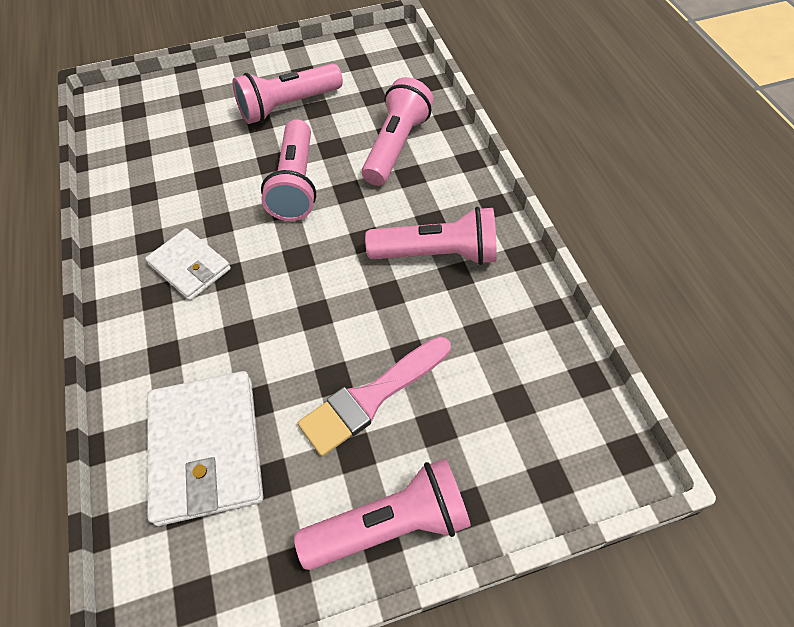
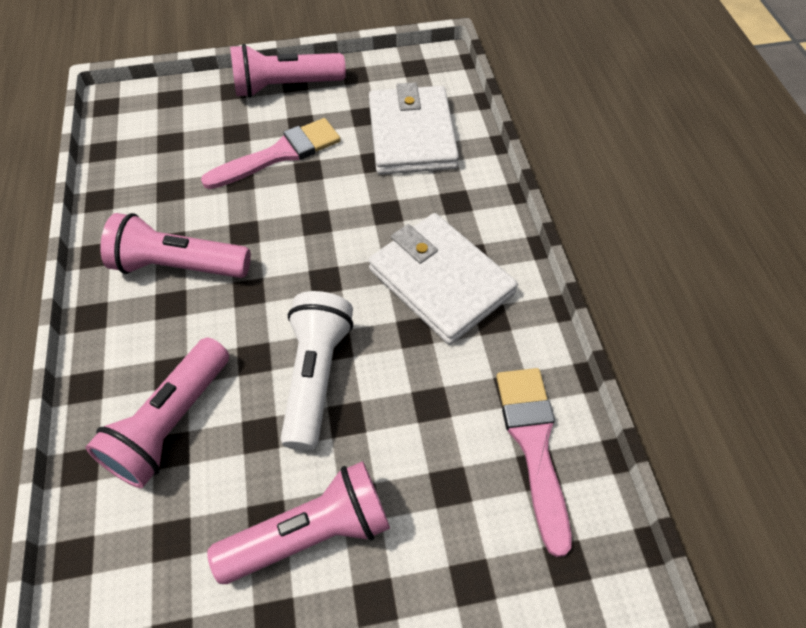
camera: 175 degrees left, 0 degrees up
white wallet [145,228,231,301] -> white wallet [368,213,518,345], size x1.63
pink flashlight [261,119,316,221] -> white flashlight [281,291,353,451]
none -> pink brush [496,368,572,557]

